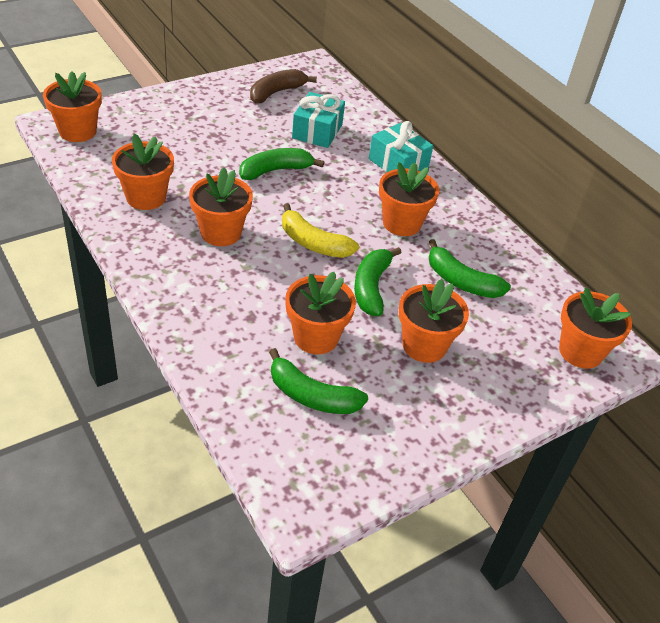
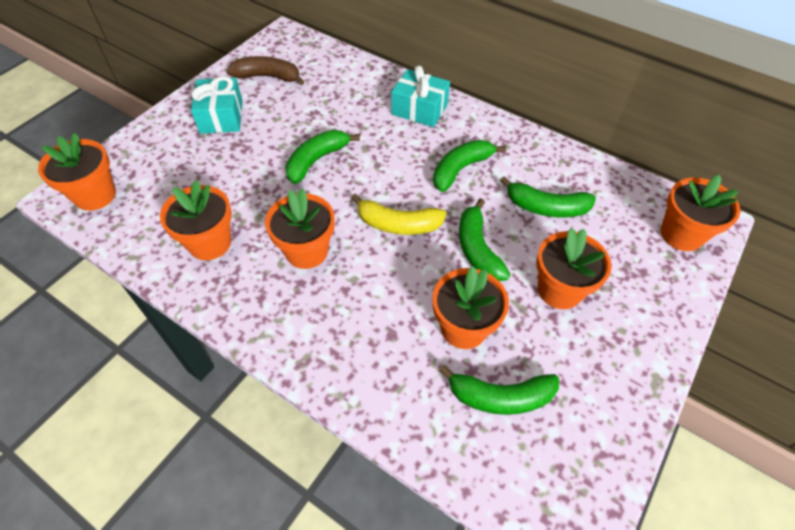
camera: 20 degrees left, 10 degrees up
brown banana [250,69,317,104] -> brown banana turned 75 degrees clockwise [227,56,305,85]
turquoise gift [292,92,345,148] -> turquoise gift moved to [191,76,243,134]
orange flower pot [379,162,439,236] -> green banana [433,140,506,192]

